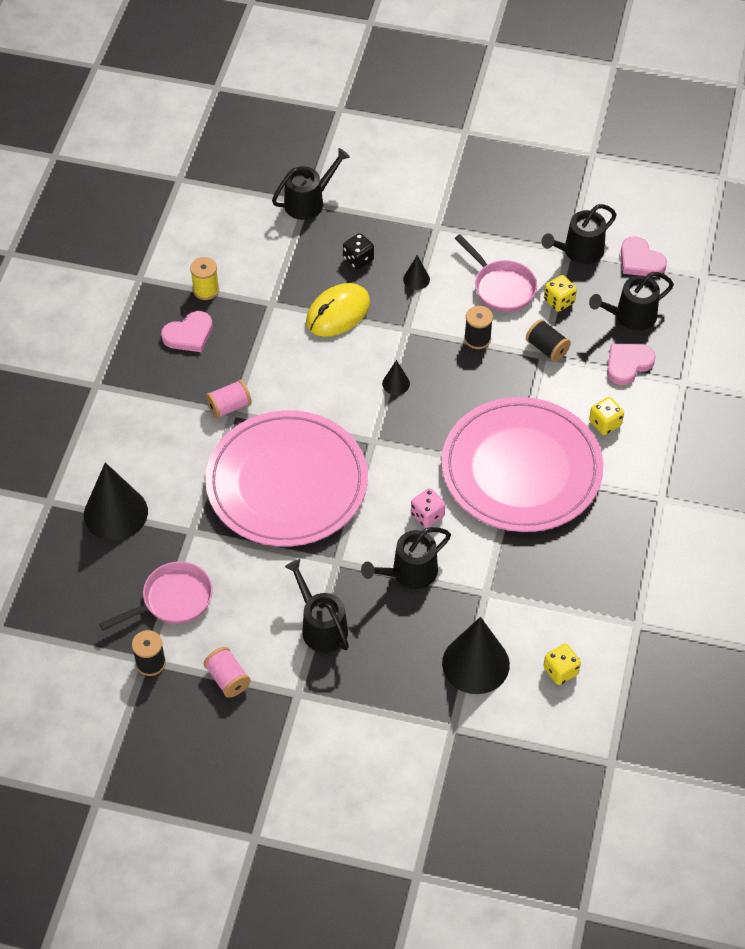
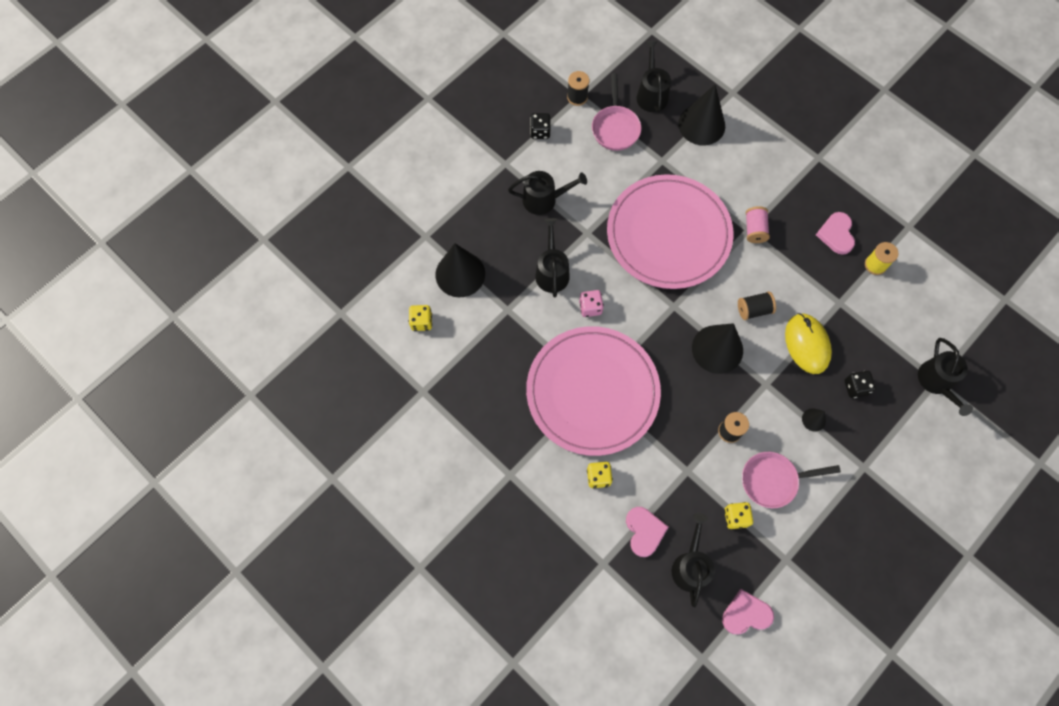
camera: 120 degrees right, 15 degrees up
pink spool [204,647,251,698] -> black dice [530,113,551,139]
black cone [382,360,410,395] -> black cone [692,323,743,374], size x2.21
black spool [526,319,571,362] -> black spool moved to [738,291,776,320]
black watering can [542,204,616,264] -> black watering can moved to [637,41,671,112]

